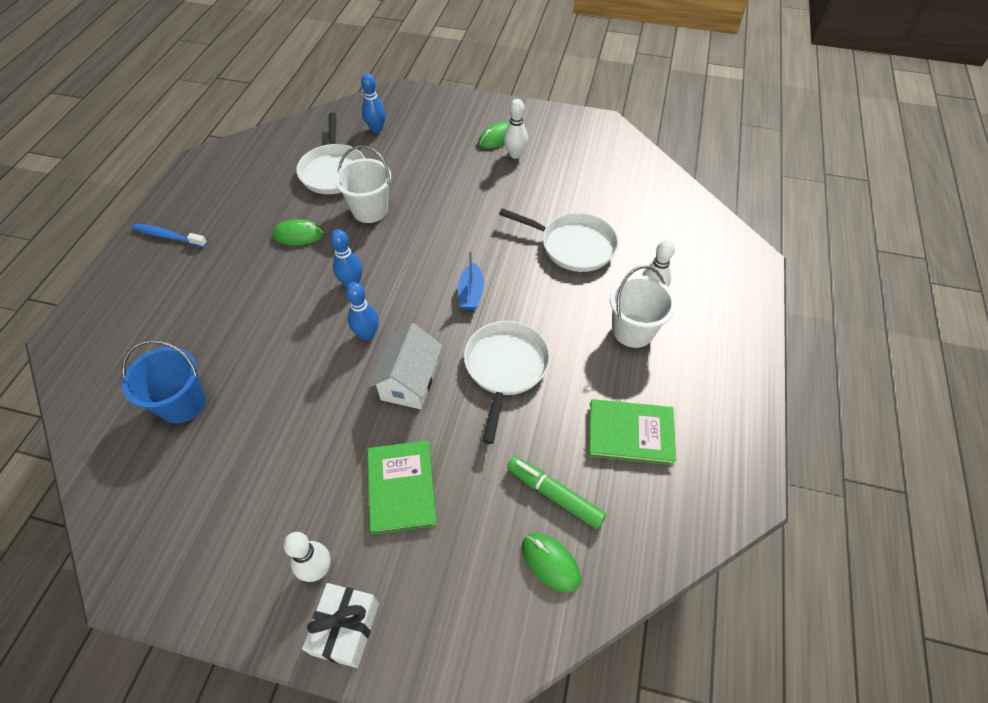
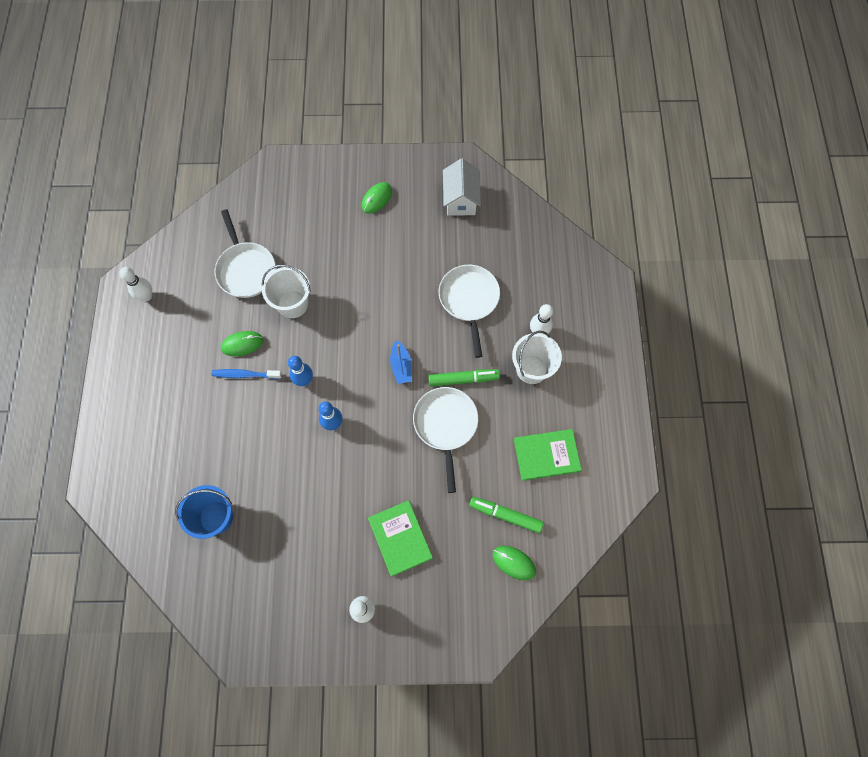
camera: 15 degrees left, 15 degrees up
blue toothbrush [132,224,207,247] -> blue toothbrush moved to [211,369,282,379]
white gift [302,583,379,668] -> none
blue bowling pin [361,73,386,133] -> none
white house [369,323,442,409] -> white house moved to [443,158,481,216]
white pan [499,208,619,272] -> white pan turned 105 degrees counterclockwise [439,265,500,358]
white bowling pin [504,99,528,159] -> white bowling pin moved to [119,267,152,301]
none -> green marker [428,369,500,386]

